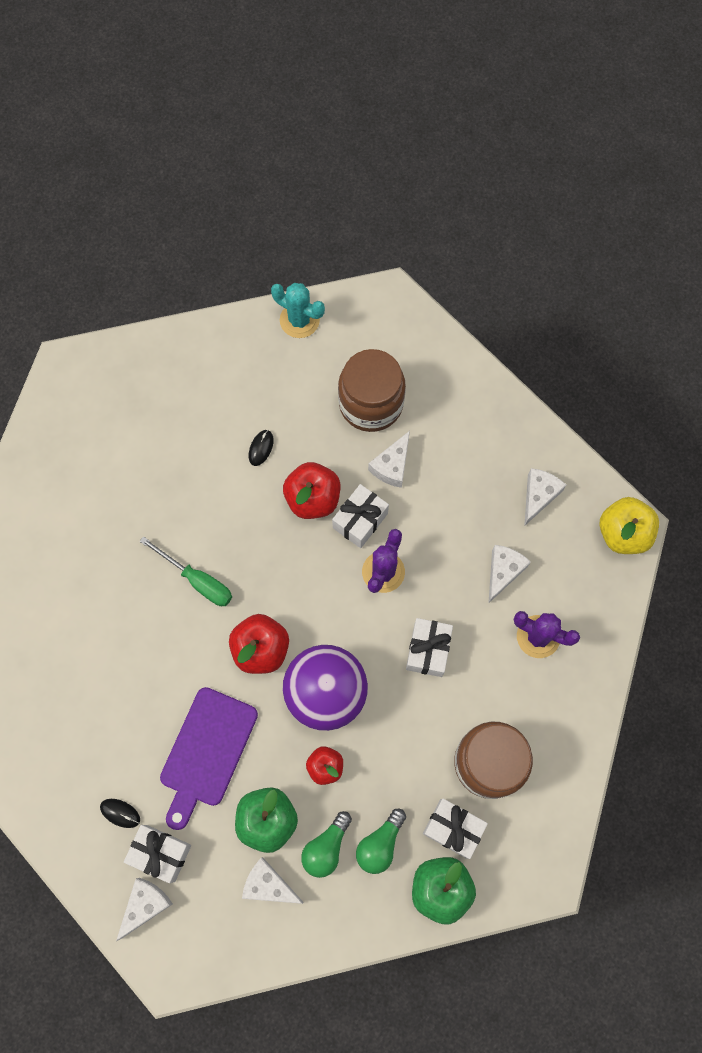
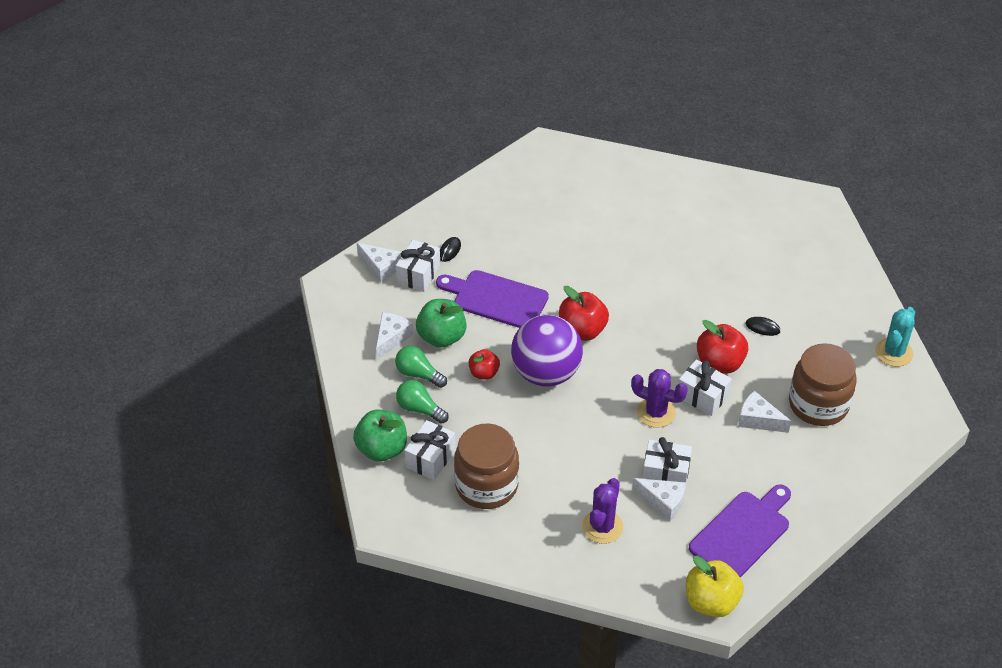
camera: 90 degrees right, 25 degrees down
green screwdriver [140,536,232,606] -> none
white gift [406,618,453,677] -> white gift moved to [642,437,692,489]
white cheese [524,468,566,526] -> purple cutting board [689,484,791,577]

